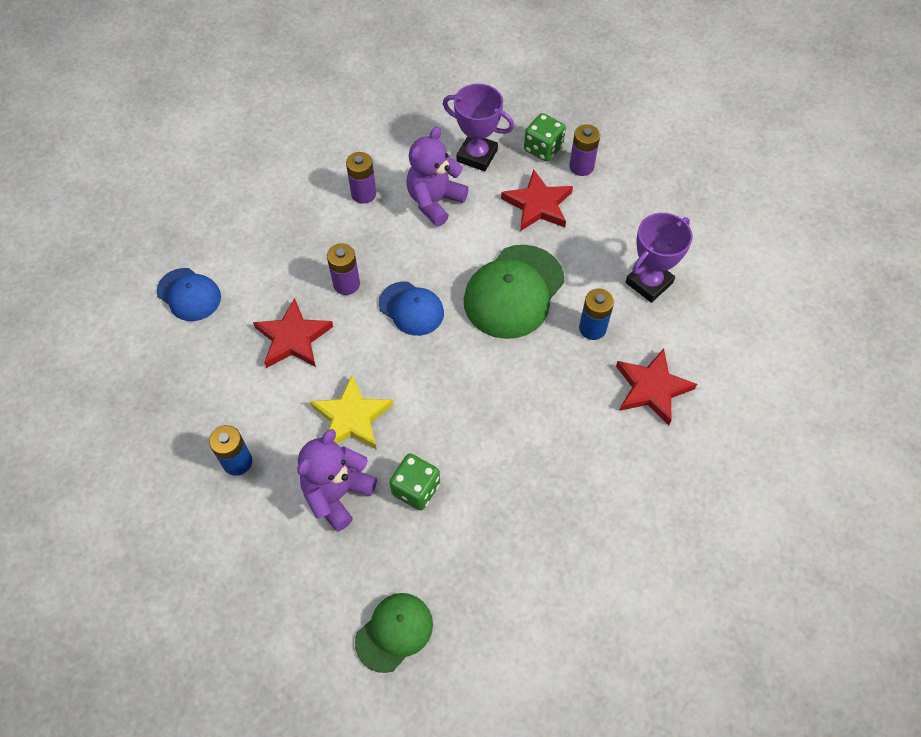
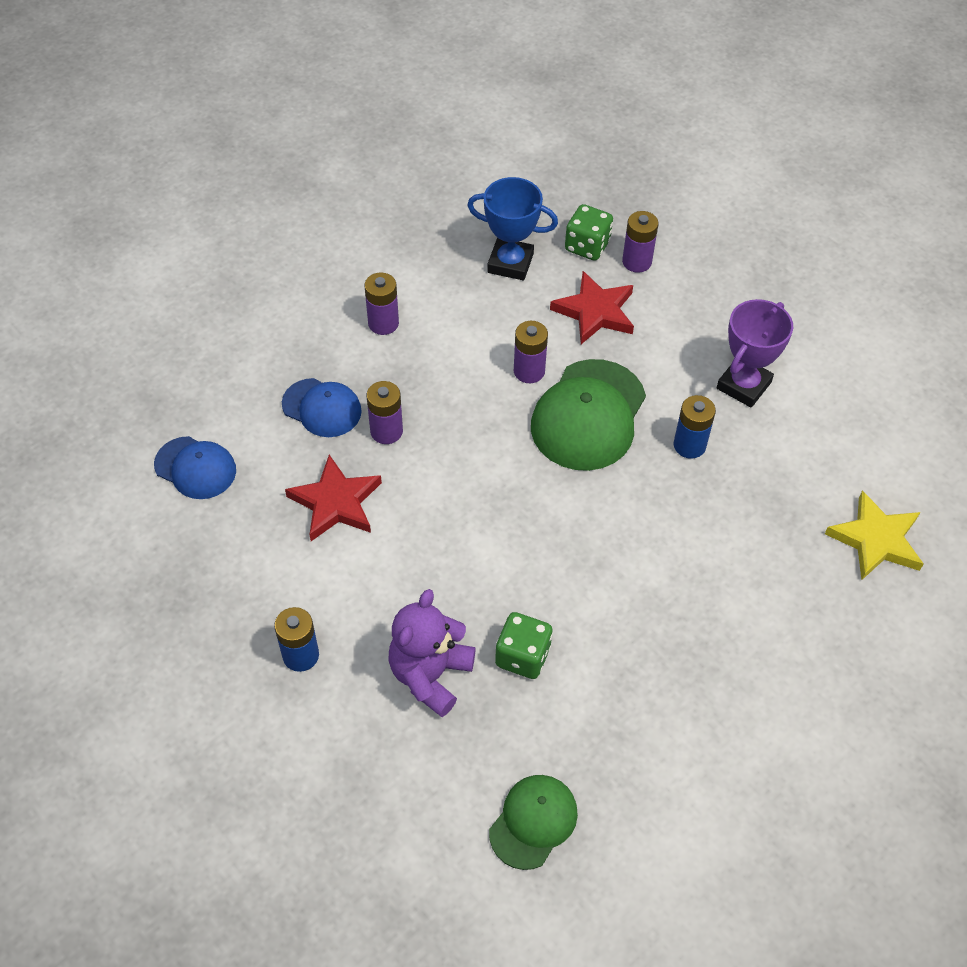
camera: 10 degrees left, 5 degrees down
yellow star [310,375,393,449] -> yellow star moved to [825,490,924,580]
blue cap [379,282,444,336] -> blue cap moved to [282,378,362,437]
purple teddy bear [406,126,469,227] -> none
purple trophy [443,84,514,171] -> blue trophy [467,177,558,280]
red star [616,348,697,425] -> none
none -> purple battery [514,321,548,383]

